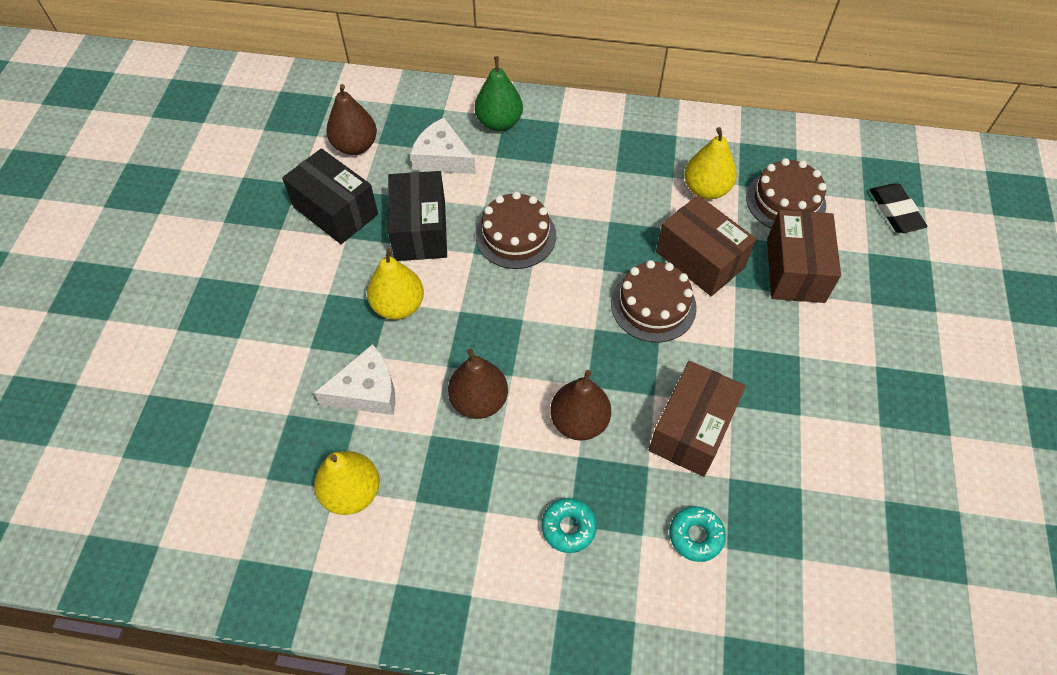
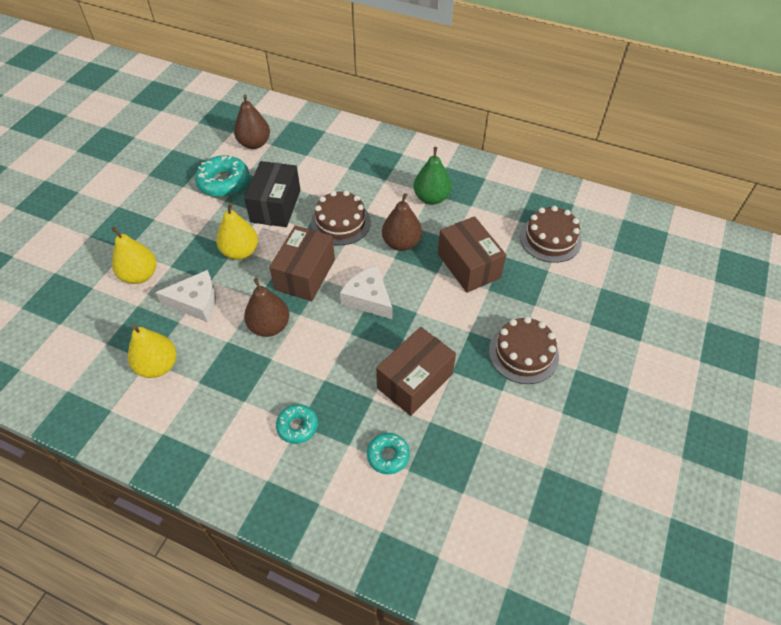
camera: 15 degrees right, 5 degrees down
black box [282,148,378,244] -> turquoise donut [195,155,249,197]
white cheese [410,117,476,174] -> white cheese moved to [340,265,392,319]
green pear [475,56,523,131] -> green pear moved to [414,147,452,205]
brown pear [550,370,611,441] -> brown pear moved to [382,193,422,251]
brown cake [611,260,697,343] -> brown cake moved to [489,317,559,384]
yellow pear [684,127,737,199] -> yellow pear moved to [111,227,156,284]
brown box [767,210,841,303] -> brown box moved to [269,225,335,301]
black eraser [870,183,928,233] -> none

